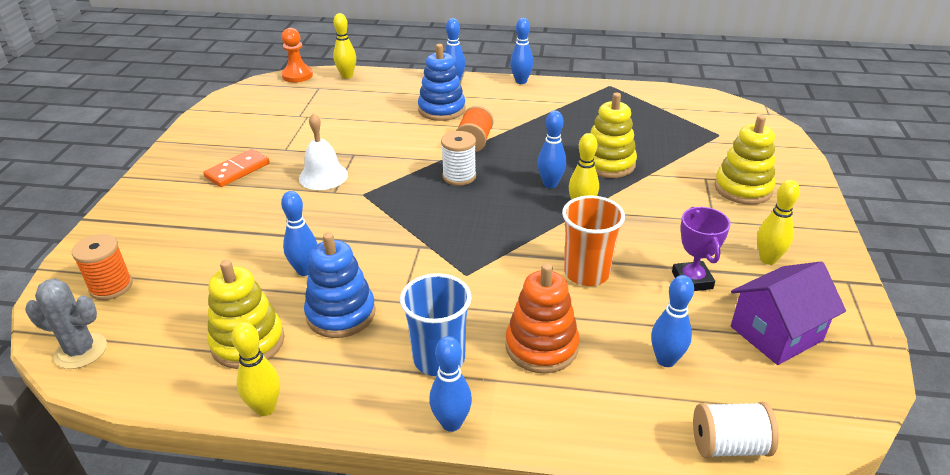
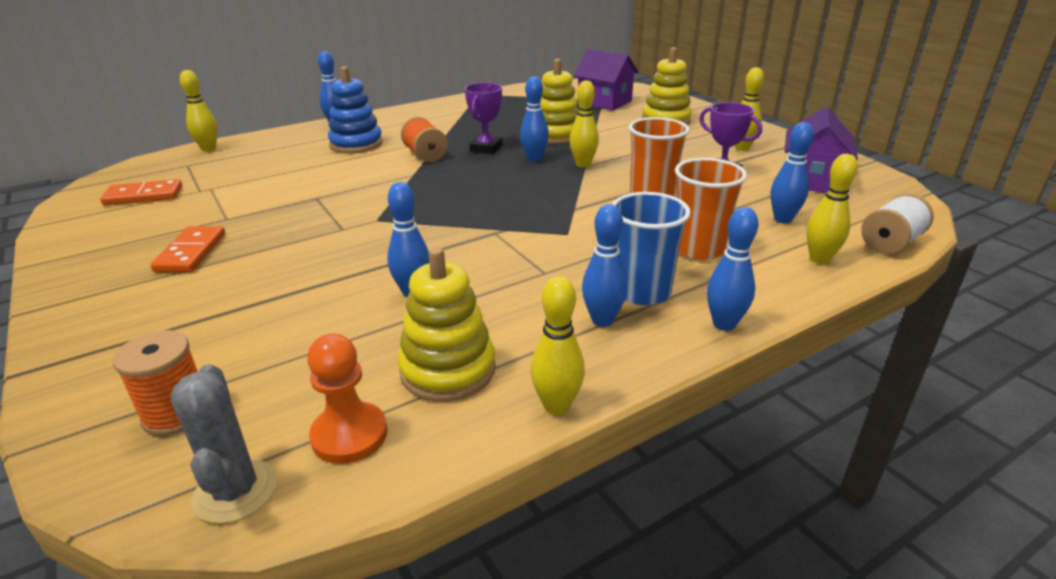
camera: 40 degrees left, 5 degrees down
grey cactus [25,278,107,369] -> grey cactus turned 75 degrees counterclockwise [170,364,277,524]
orange pawn [282,28,313,83] -> orange pawn moved to [307,334,388,464]
white bell [299,113,348,190] -> none
blue stacking toy [304,232,375,338] -> none
white spool [441,131,476,186] -> none
orange stacking toy [505,263,579,374] -> orange cup [675,158,747,260]
blue bowling pin [510,18,533,84] -> blue bowling pin moved to [582,204,628,327]
none -> orange domino [100,179,182,205]
none -> purple trophy [465,83,502,154]
none -> purple house [574,49,639,111]
none -> yellow bowling pin [806,154,858,264]

